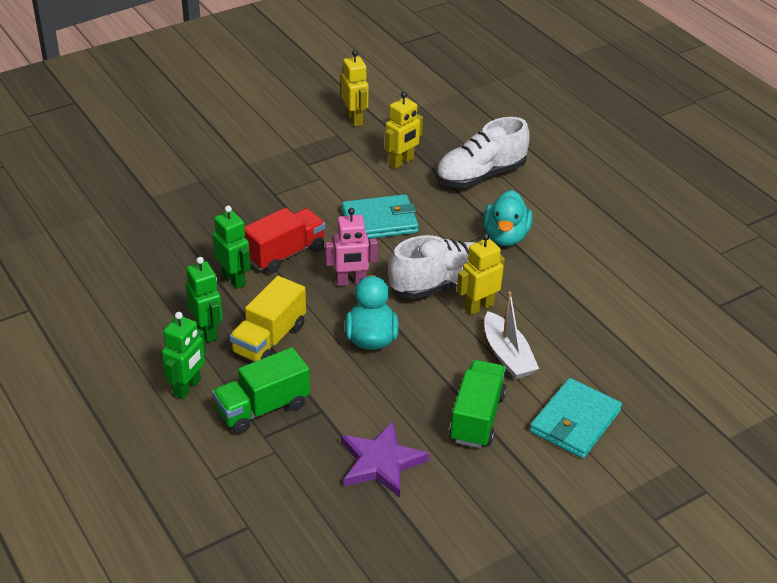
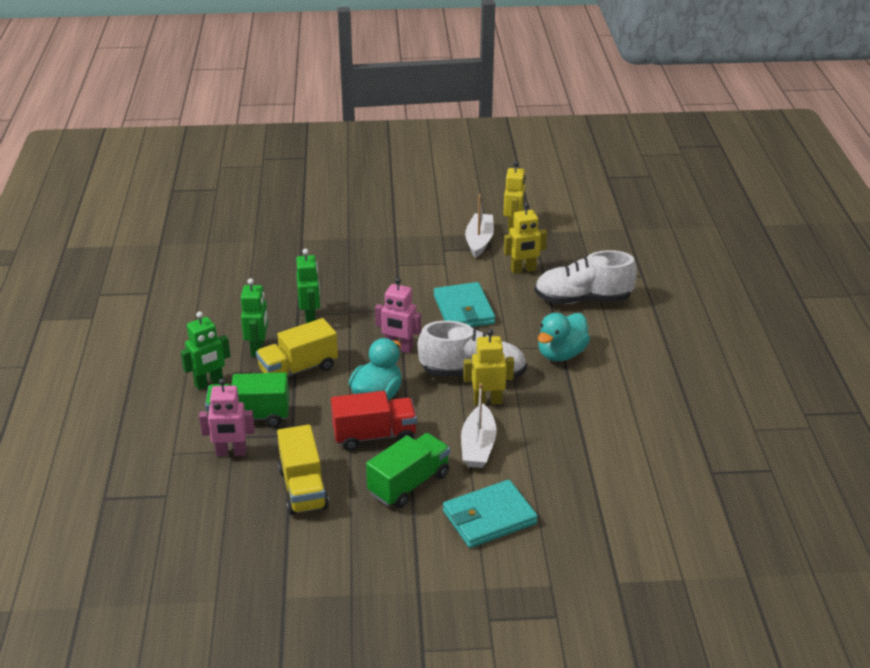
camera: 30 degrees right, 5 degrees down
red truck [245,208,325,274] -> red truck moved to [331,391,417,451]
purple star [341,421,430,498] -> yellow truck [277,425,329,515]
turquoise wallet [342,194,419,239] -> turquoise wallet turned 60 degrees clockwise [434,282,495,327]
none -> pink robot [199,378,255,456]
none -> white boat [465,194,494,258]

